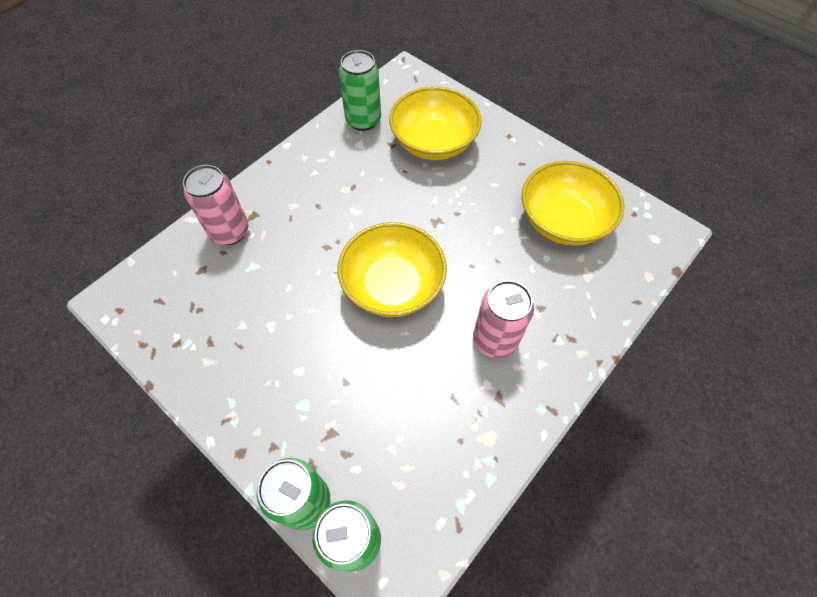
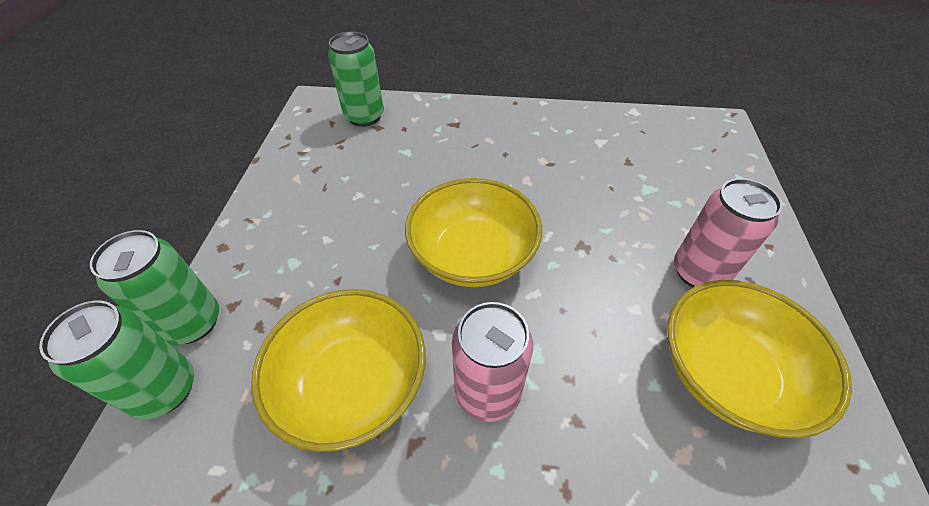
camera: 55 degrees right, 10 degrees down
pink can [183,165,248,245] -> pink can moved to [674,178,782,287]
green can [339,50,381,131] -> green can moved to [328,32,384,127]
yellow bowl [389,87,482,160] -> yellow bowl moved to [251,289,426,452]

